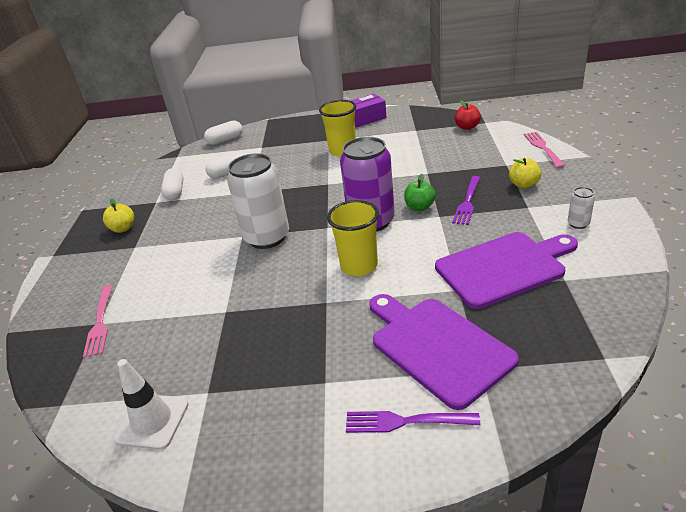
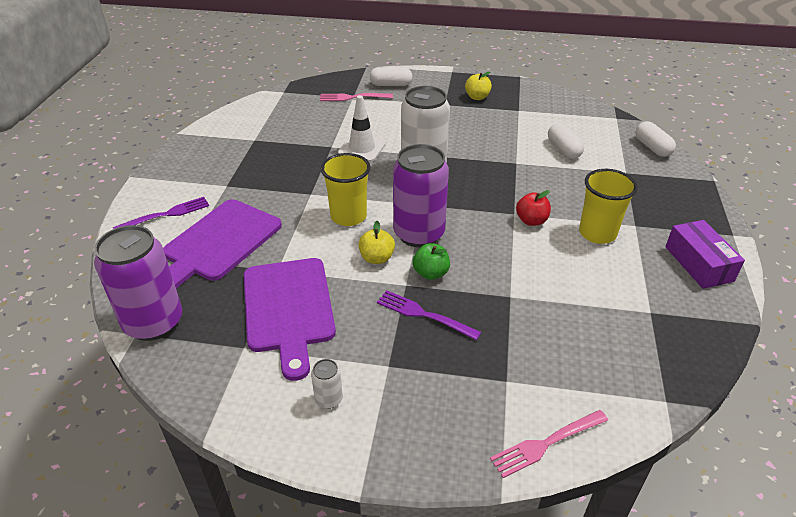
camera: 95 degrees right, 5 degrees up
white traffic cone [113,359,189,450] -> white traffic cone moved to [338,95,386,162]
white capsule [161,168,183,201] -> white capsule moved to [370,67,413,86]
purple fork [346,411,480,433] -> purple fork turned 45 degrees clockwise [113,197,209,229]
purple cutting board [369,294,519,410] -> purple cutting board turned 150 degrees clockwise [163,199,282,288]
red apple [455,100,481,130] -> red apple moved to [516,190,551,226]
yellow apple [509,158,541,188] -> yellow apple moved to [358,221,395,264]
pink fork [524,132,565,168] -> pink fork turned 150 degrees clockwise [490,410,608,478]
none -> purple can [94,225,182,341]

